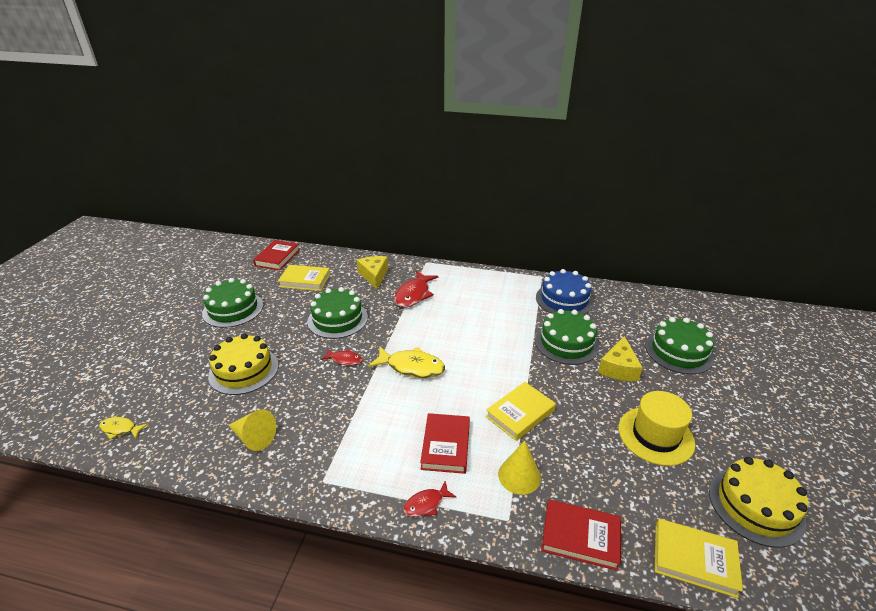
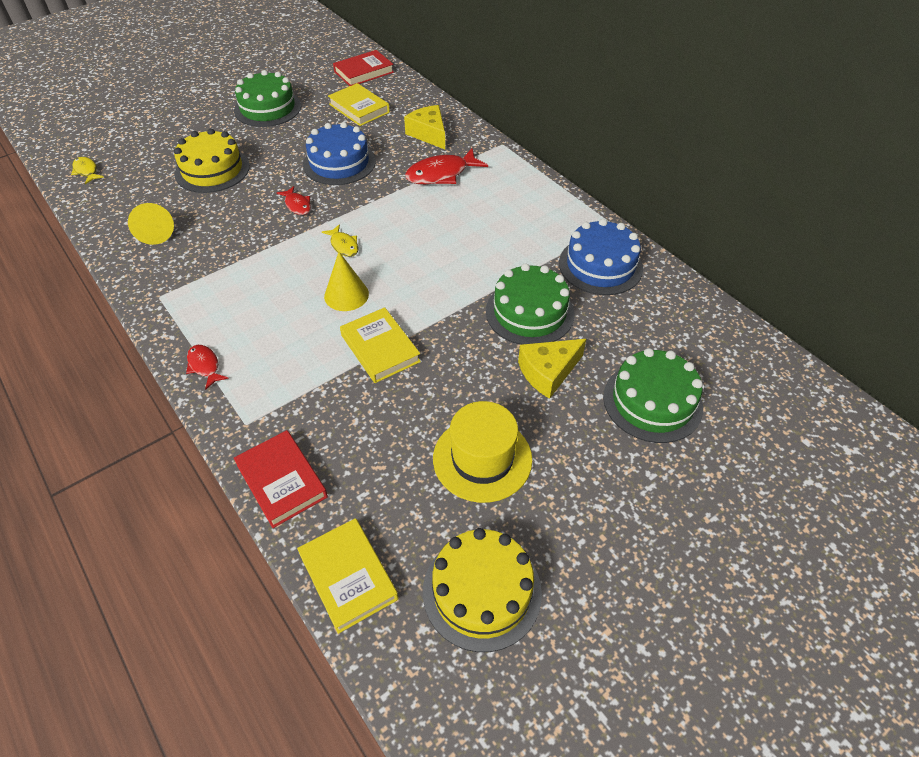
camera: 40 degrees right, 15 degrees up
green cake [307,287,368,339] -> blue cake [303,122,376,185]
yellow cheese [357,256,388,289] -> yellow cheese turned 60 degrees counterclockwise [404,105,445,149]
yellow fish [368,346,445,378] -> yellow fish [322,224,358,257], size x0.55
red fish [403,481,457,517] -> red fish turned 45 degrees clockwise [186,345,229,389]
red book [420,413,470,474] -> none
yellow book [486,382,556,441] -> yellow book turned 60 degrees clockwise [340,307,421,383]
yellow cone [498,441,541,495] -> yellow cone moved to [324,252,369,311]

